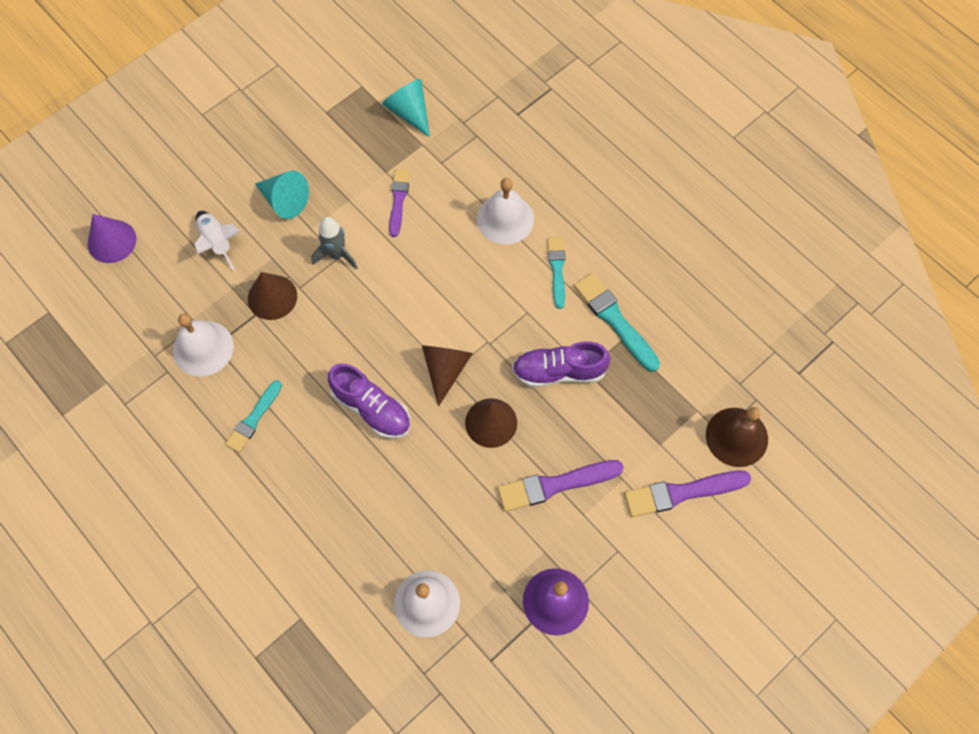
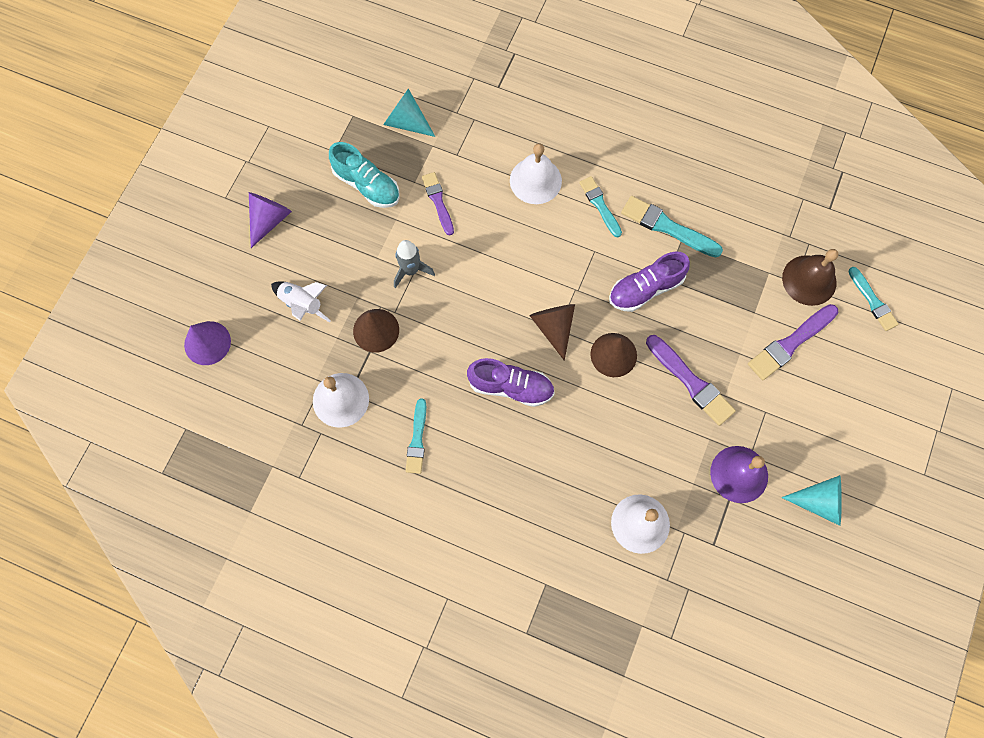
camera: 25 degrees left, 5 degrees up
turquoise cone [255,171,309,219] -> turquoise cone moved to [781,475,842,526]
purple brush [498,460,624,512] -> purple brush turned 90 degrees counterclockwise [646,335,736,426]
none -> purple cone [249,192,292,248]
none -> turquoise shoe [329,142,400,208]
none -> turquoise brush [848,267,899,331]

